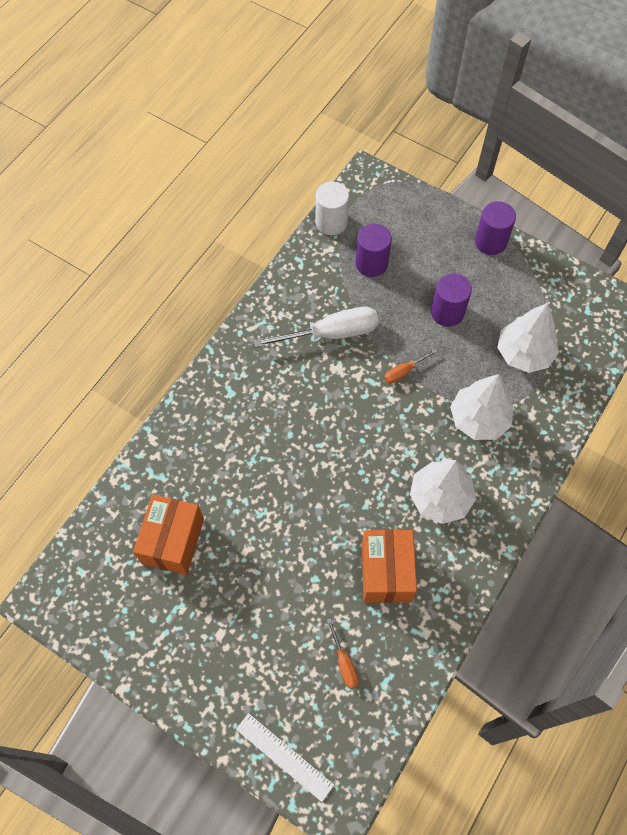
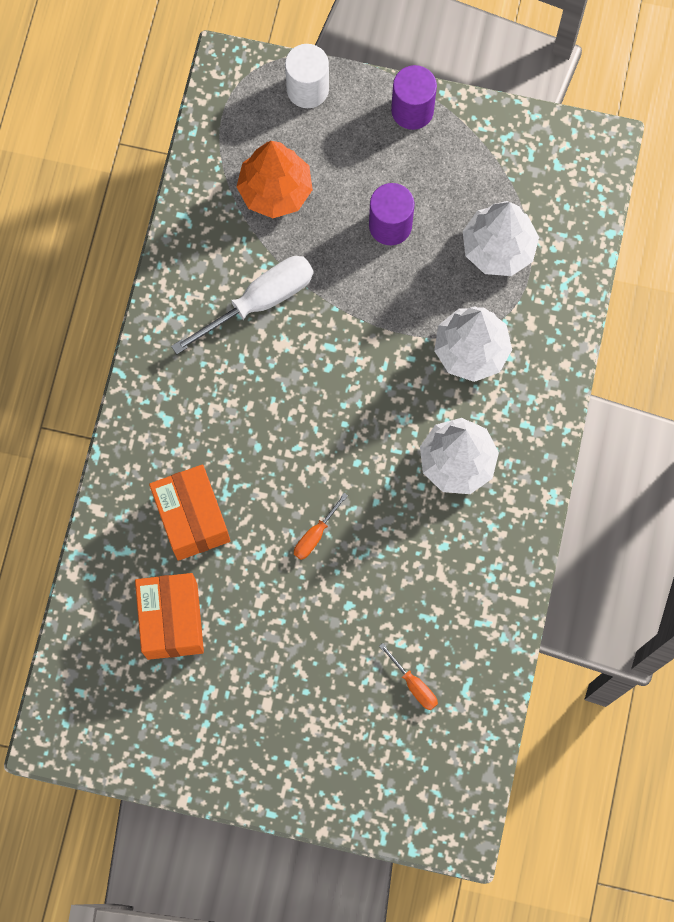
camera: 20 degrees left, 10 degrees up
white ruler [236,713,334,802] -> none
white cylinder [316,182,349,235] -> white cylinder moved to [285,44,329,108]
purple cylinder [356,223,392,277] -> orange tree [237,141,313,218]
orange box [362,530,417,603] -> orange box moved to [149,464,230,561]
orange screwdriver [384,349,438,384] -> orange screwdriver moved to [294,493,348,560]

